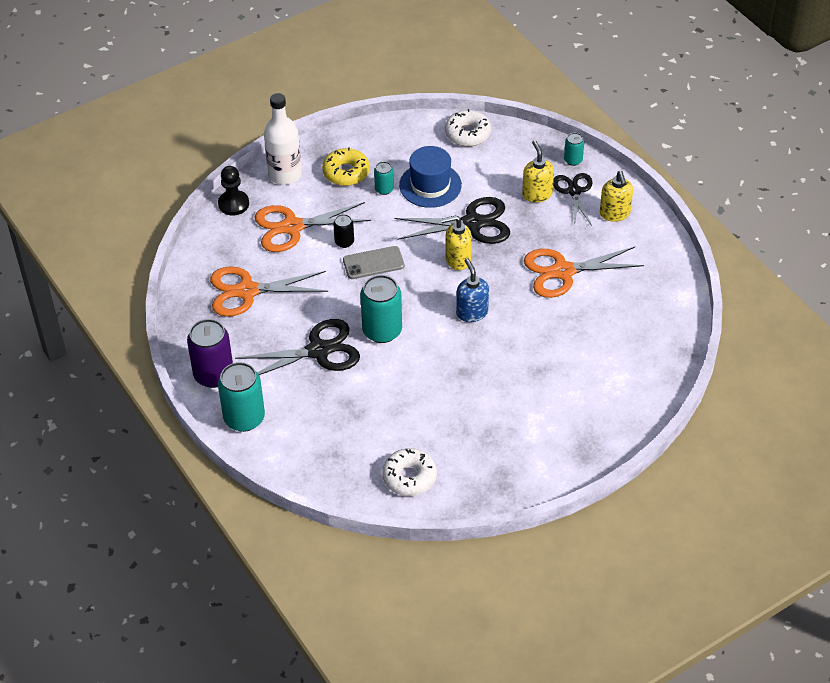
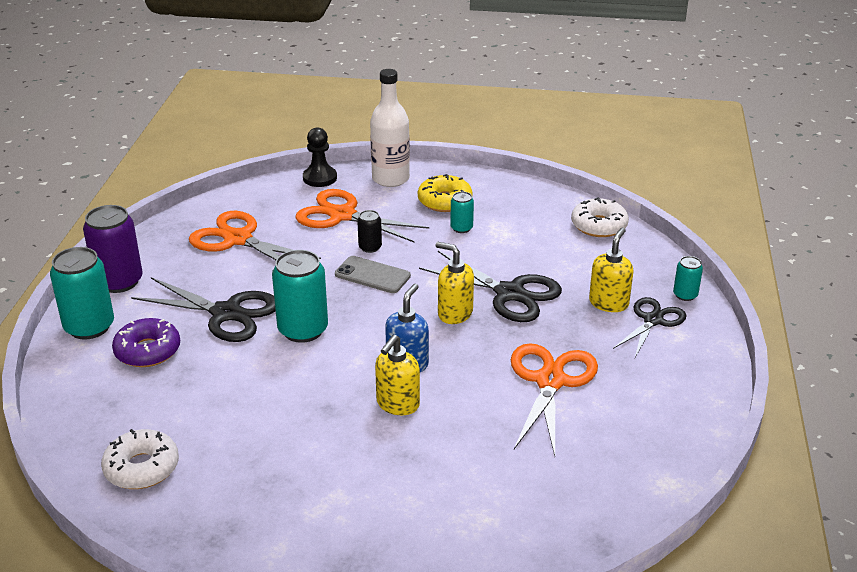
camera: 40 degrees right, 15 degrees down
blue hat [399,146,462,208] -> none
orange scissors [524,247,644,298] -> orange scissors turned 75 degrees clockwise [511,343,598,456]
yellow soap dispenser [600,171,633,222] -> yellow soap dispenser moved to [375,335,420,415]
none -> purple donut [112,318,180,367]

